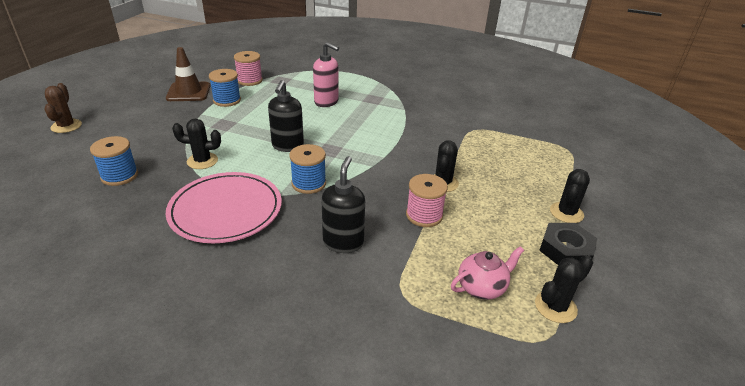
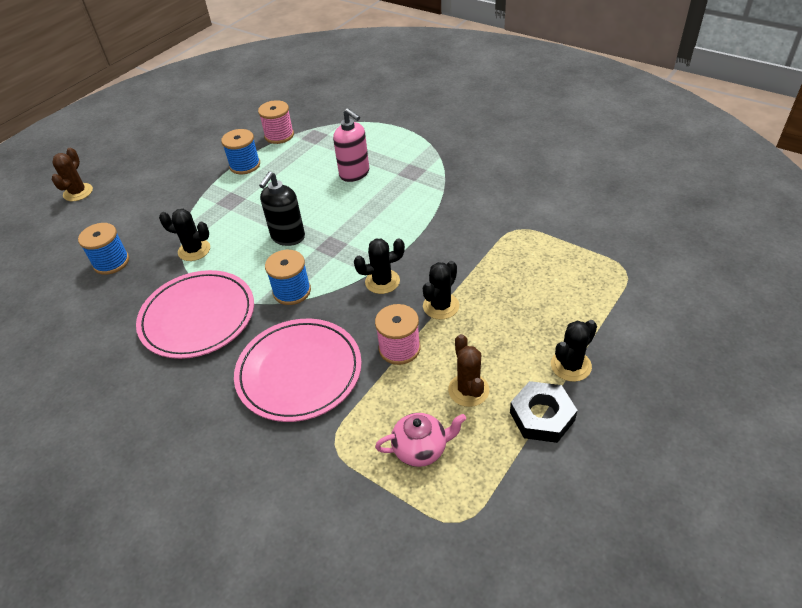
camera: 20 degrees right, 10 degrees up
brown traffic cone [166,47,210,101] -> none
black soap dispenser [321,156,365,253] -> pink plate [234,319,362,422]
black cactus [535,255,593,323] -> black cactus moved to [354,238,405,294]
none -> brown cactus [448,334,489,407]

